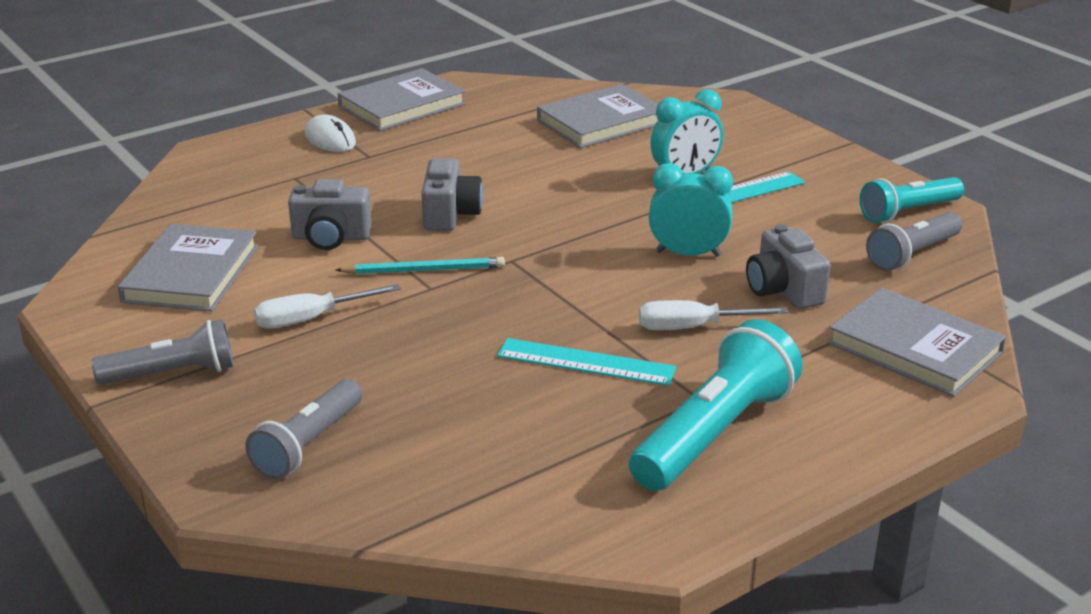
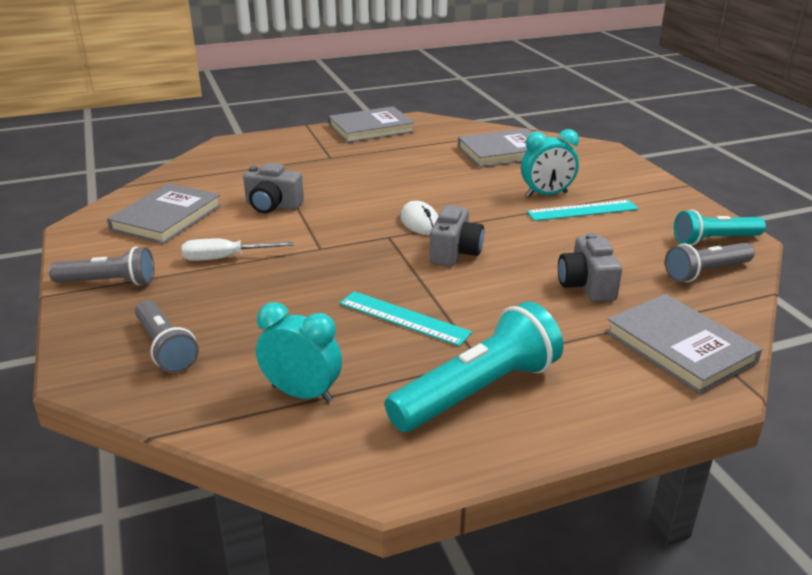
camera: 15 degrees right, 0 degrees up
grey flashlight [245,379,362,479] -> grey flashlight turned 75 degrees counterclockwise [135,300,199,373]
white mouse [305,114,356,152] -> white mouse moved to [400,201,438,235]
turquoise pencil [336,257,505,274] -> none
grey camera [421,158,483,231] -> grey camera moved to [429,205,484,266]
white screwdriver [639,300,789,330] -> none
turquoise clock [649,163,733,257] -> turquoise clock moved to [256,302,342,402]

